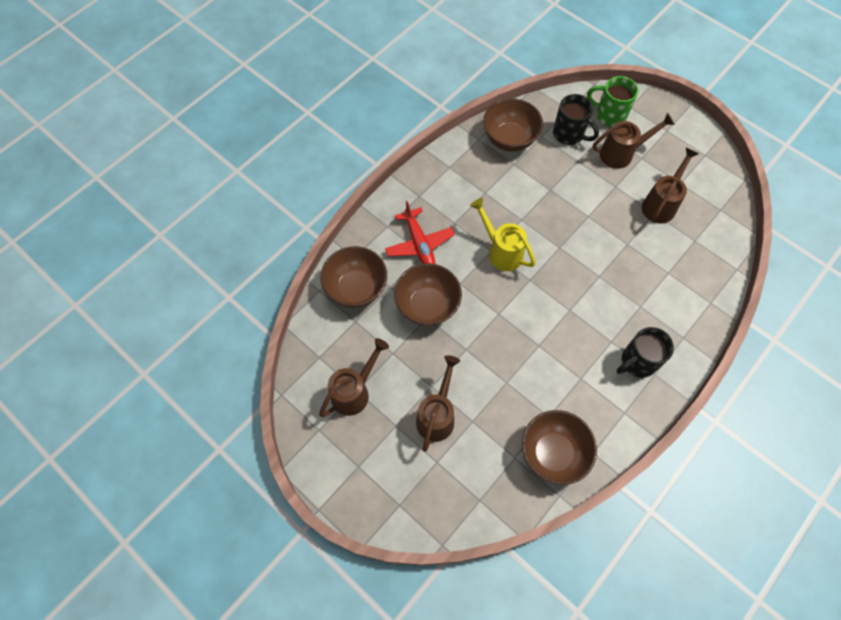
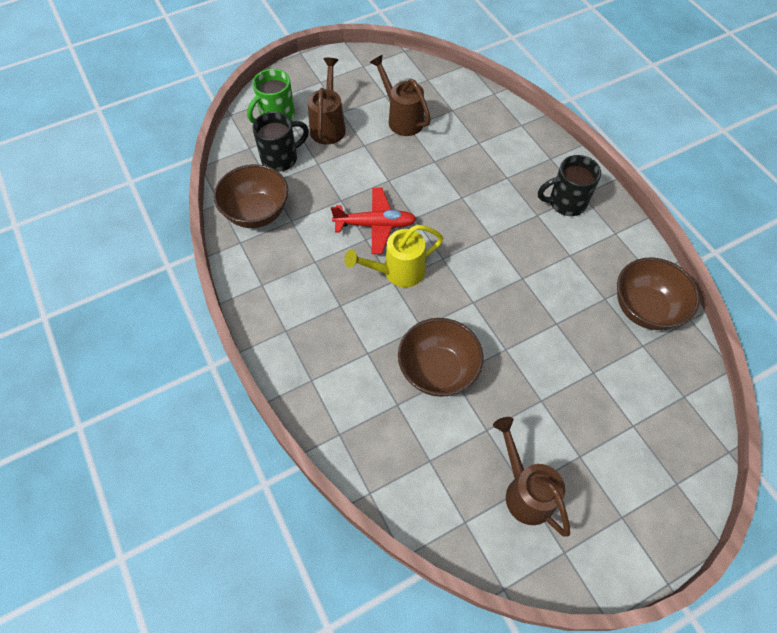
camera: 70 degrees left, 5 degrees down
brown bowl [320,246,387,308] -> none
red plane [385,201,455,264] -> red plane moved to [331,188,416,254]
brown watering can [416,355,460,452] -> none
black mug [617,327,674,378] -> black mug turned 90 degrees clockwise [538,155,601,216]

